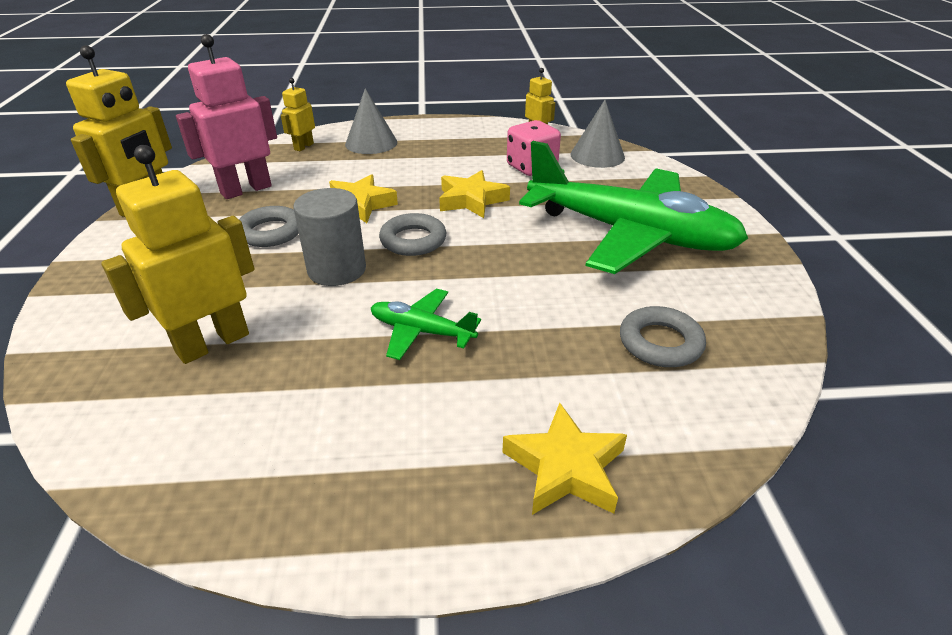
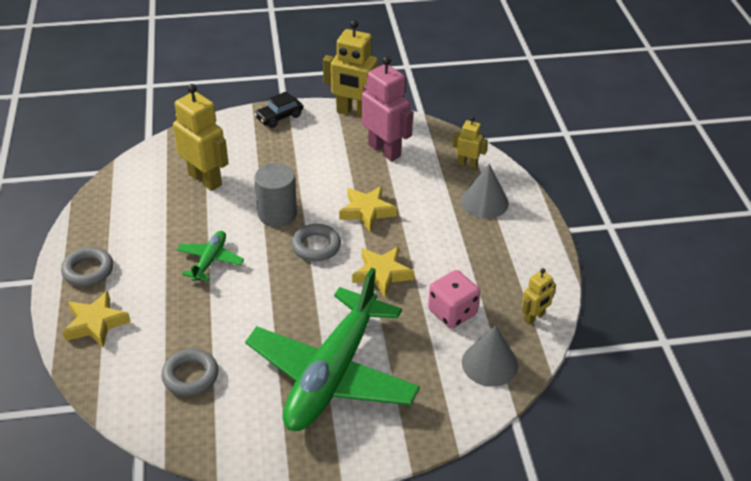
camera: 85 degrees right, 5 degrees up
grey ring [239,206,299,247] -> grey ring moved to [61,247,113,287]
none -> black car [254,91,303,128]

